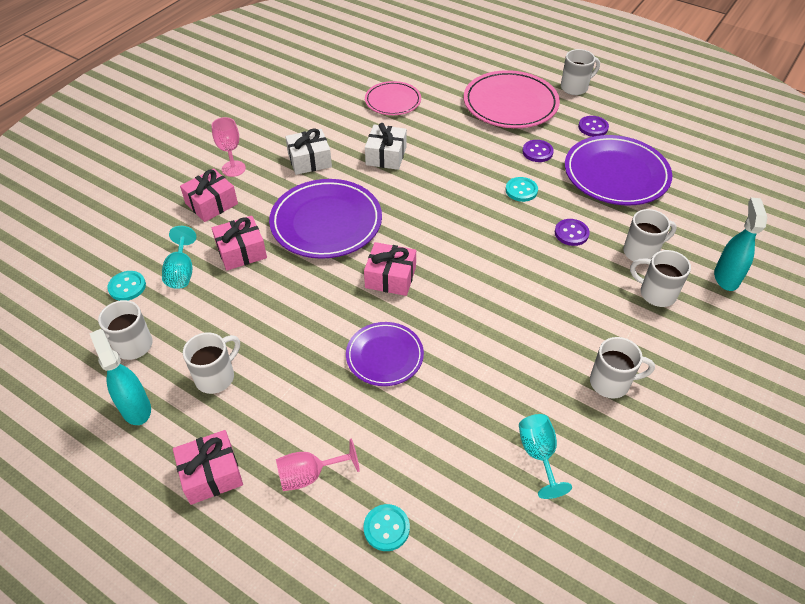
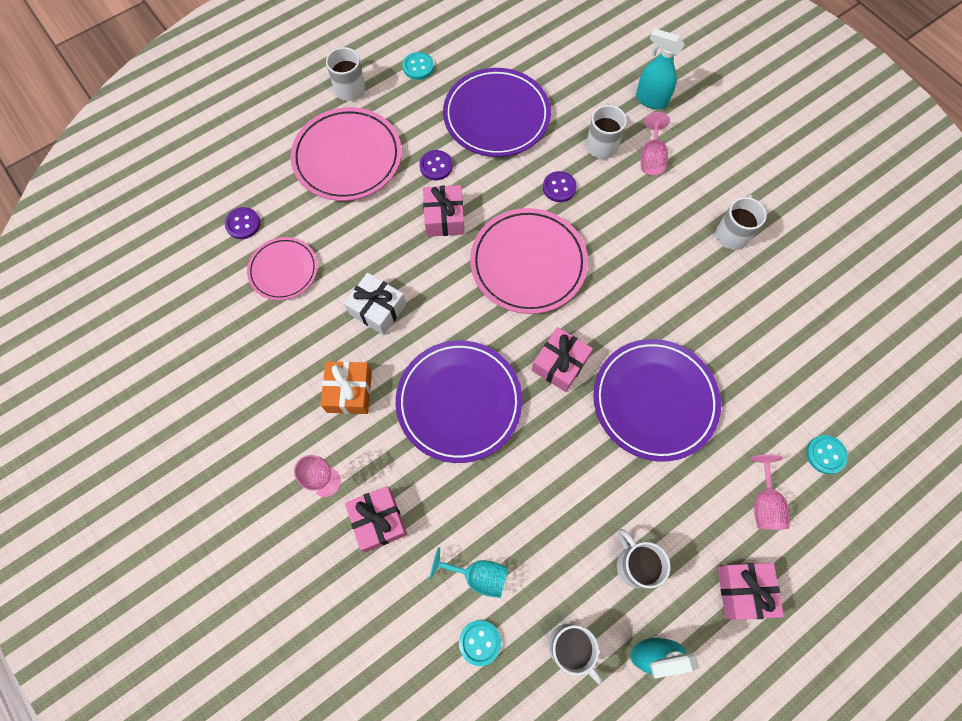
camera: 70 degrees left, 20 degrees up
pink gift [212,216,267,270] -> pink gift moved to [423,185,465,237]
white gift [285,128,332,175] -> orange gift [320,361,372,414]
purple plate [346,322,424,386] -> purple plate [593,339,721,462], size x1.68
turquoise button [505,177,538,202] -> turquoise button moved to [402,52,434,80]
turquoise goblet [519,414,572,499] -> none
purple button [578,116,609,137] -> purple button moved to [225,207,260,239]
white mug [630,250,691,307] -> pink goblet [641,112,670,175]
none -> pink plate [470,208,588,314]

